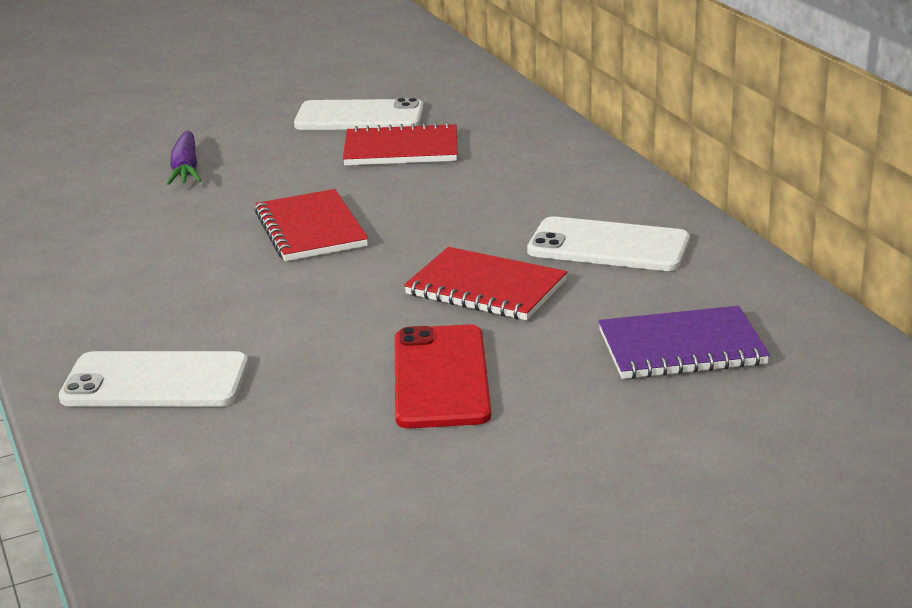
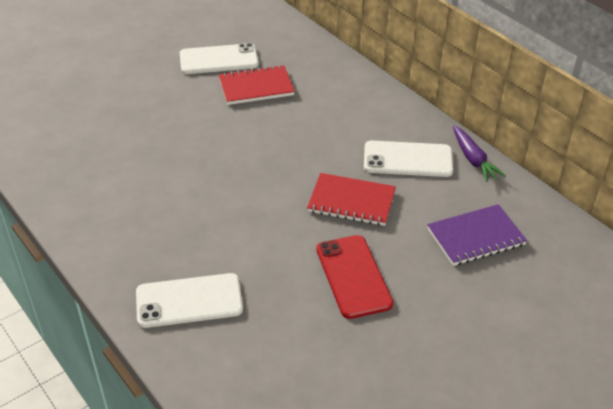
camera: 15 degrees left, 15 degrees up
purple carrot [167,130,201,185] -> purple carrot moved to [453,126,506,182]
red notebook [254,189,368,261] -> none

